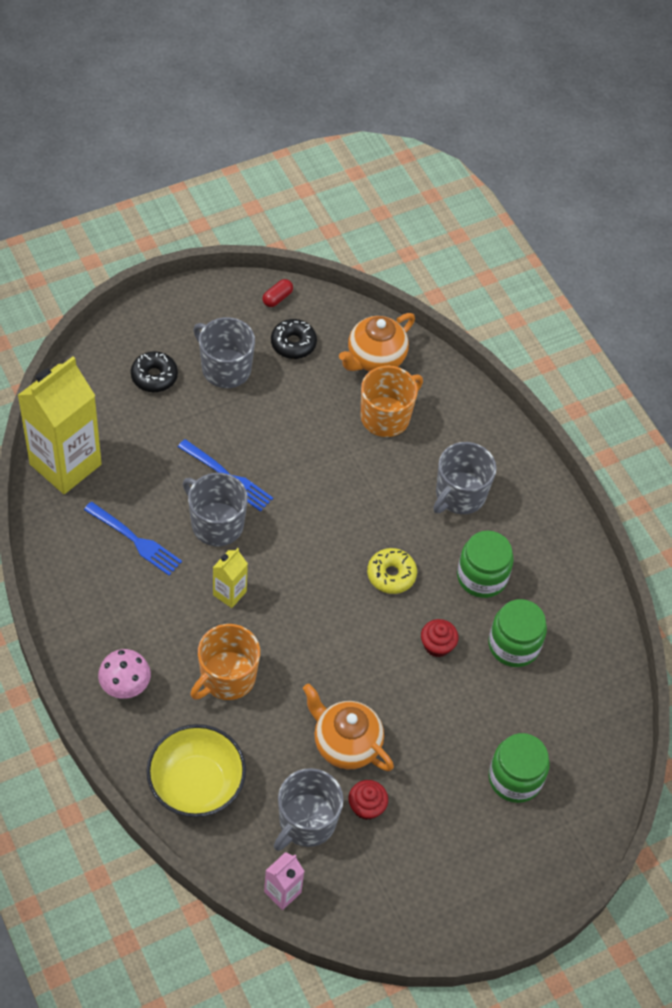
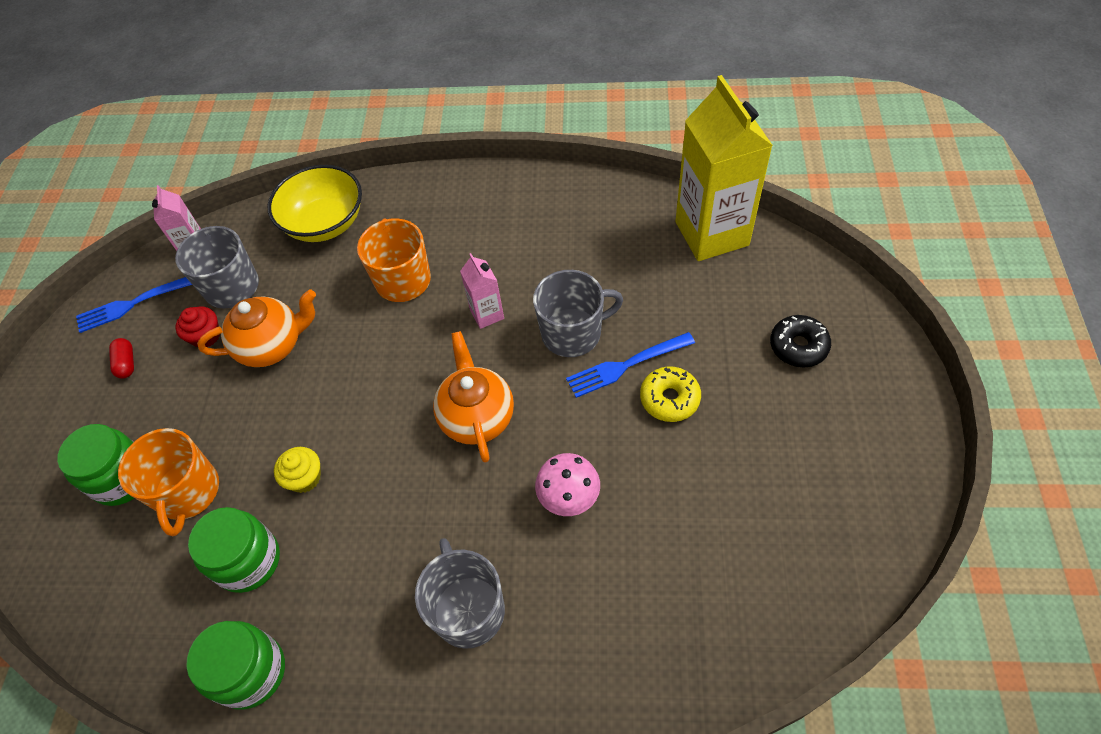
camera: 130 degrees right, 0 degrees up
blue fork [84,502,182,575] -> blue fork moved to [76,277,192,333]
pink mushroom [98,649,151,699] -> pink mushroom moved to [535,453,600,516]
grey mug [193,317,255,388] -> none
yellow carton [213,548,248,608] -> pink carton [460,253,504,329]
red capsule [263,279,293,307] -> red capsule moved to [109,338,134,379]
black donut [271,319,317,359] -> none
orange teapot [339,313,415,372] -> orange teapot moved to [433,331,514,462]
orange mug [361,366,423,437] -> orange mug moved to [118,428,219,536]
yellow donut [367,548,417,594] -> yellow donut moved to [640,366,701,422]
red cupcake [421,619,459,657] -> yellow cupcake [274,447,321,493]
green jar [457,531,514,598] -> green jar moved to [186,621,285,710]

